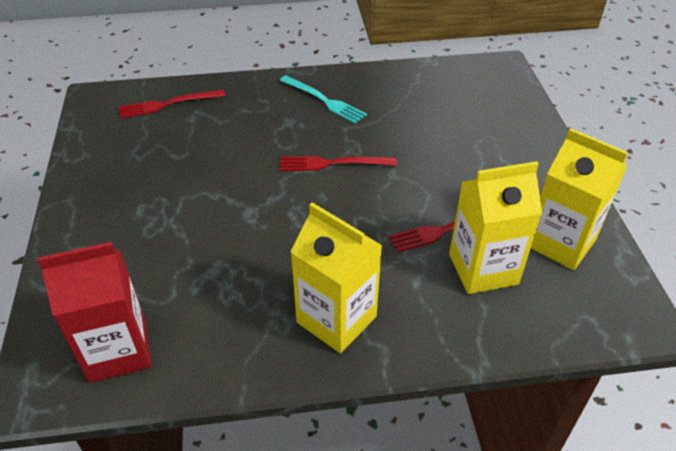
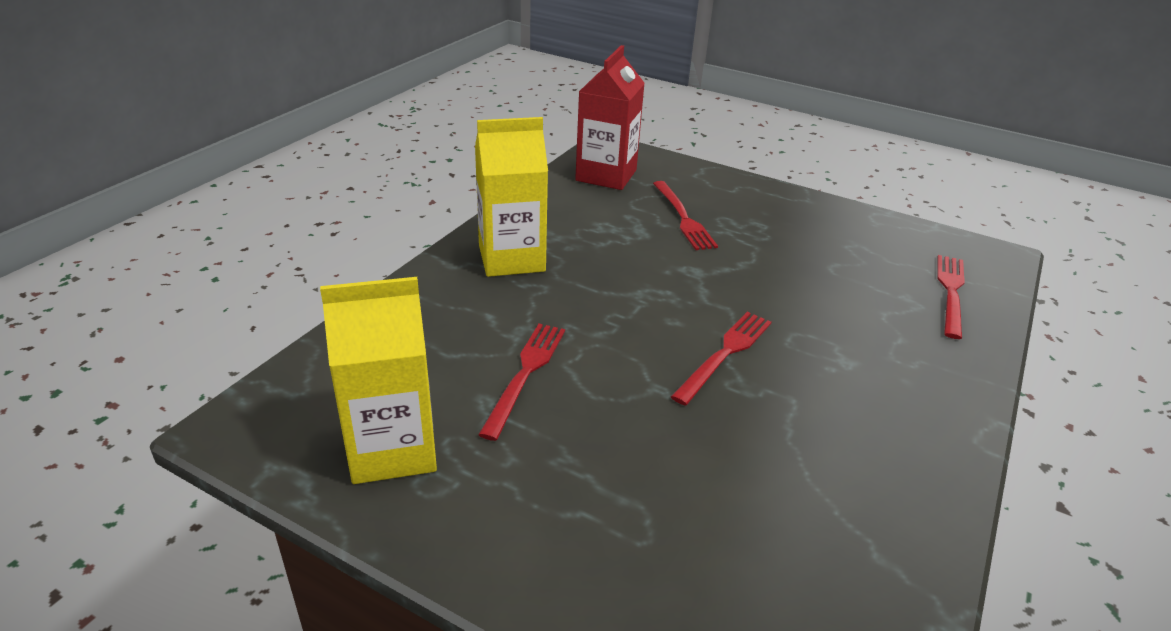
camera: 125 degrees right, 10 degrees down
turquoise fork [280,75,367,124] -> none
yellow carton [449,161,542,294] -> none
none -> red fork [653,181,718,250]

